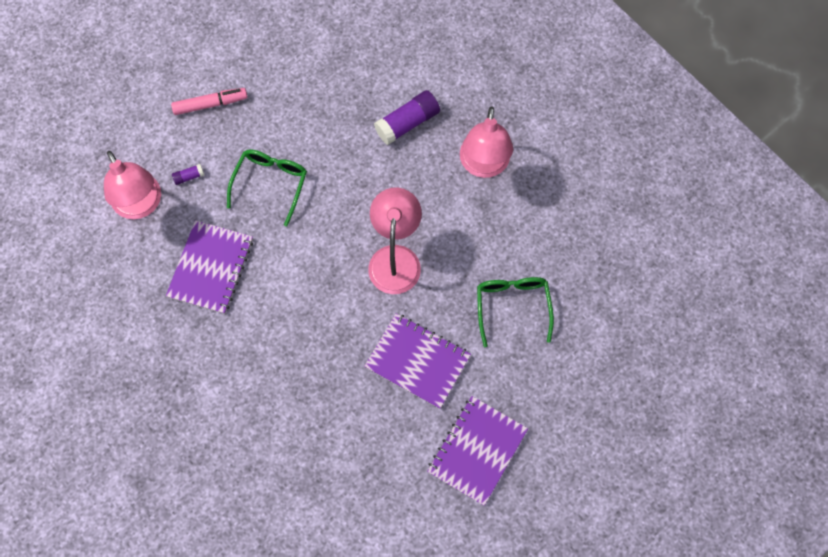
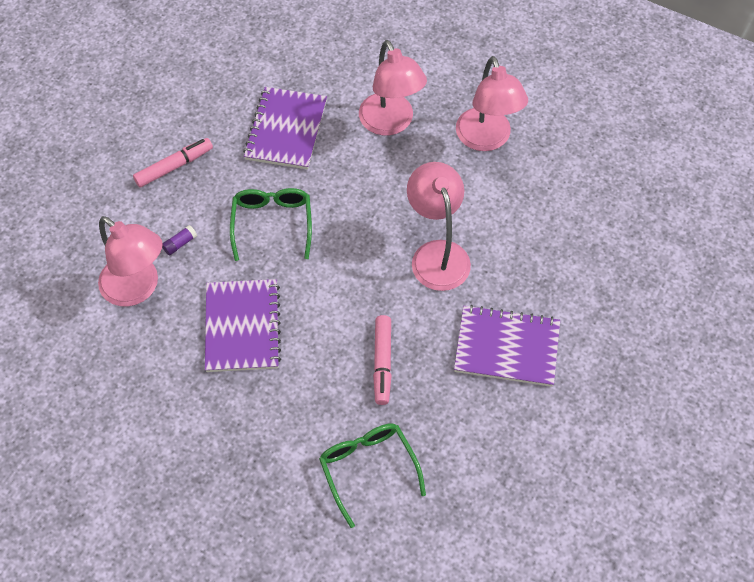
camera: 20 degrees left, 10 degrees down
purple glue stick [374,90,440,145] -> pink lamp [359,40,427,136]
purple notebook [427,396,528,506] -> purple notebook moved to [243,87,327,170]
green glasses [477,277,554,347] -> green glasses moved to [319,423,426,528]
none -> pink marker [373,315,392,405]

